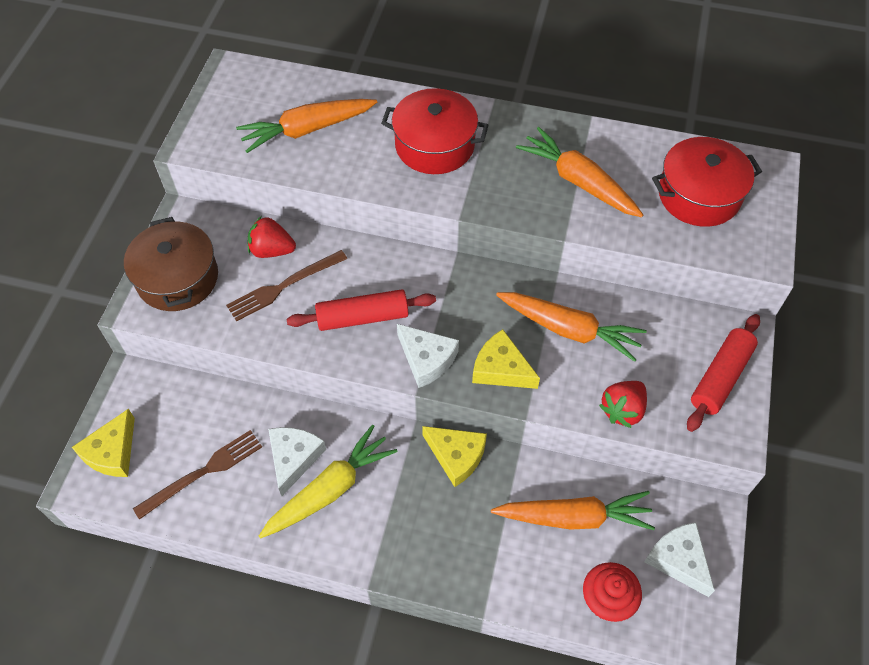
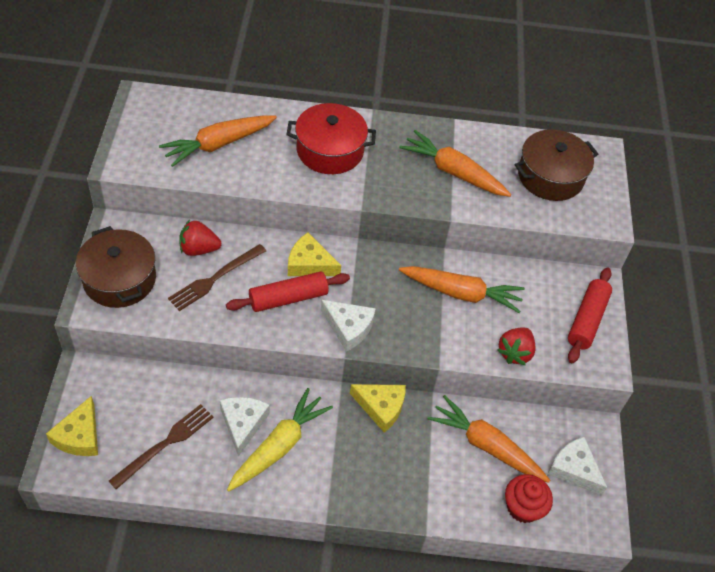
camera: 15 degrees left, 5 degrees down
yellow cheese [472,329,540,389] -> yellow cheese moved to [288,232,341,276]
orange carrot [491,491,655,530] -> orange carrot turned 135 degrees counterclockwise [427,395,550,483]
red pot [652,137,762,227] -> brown pot [515,129,598,201]

